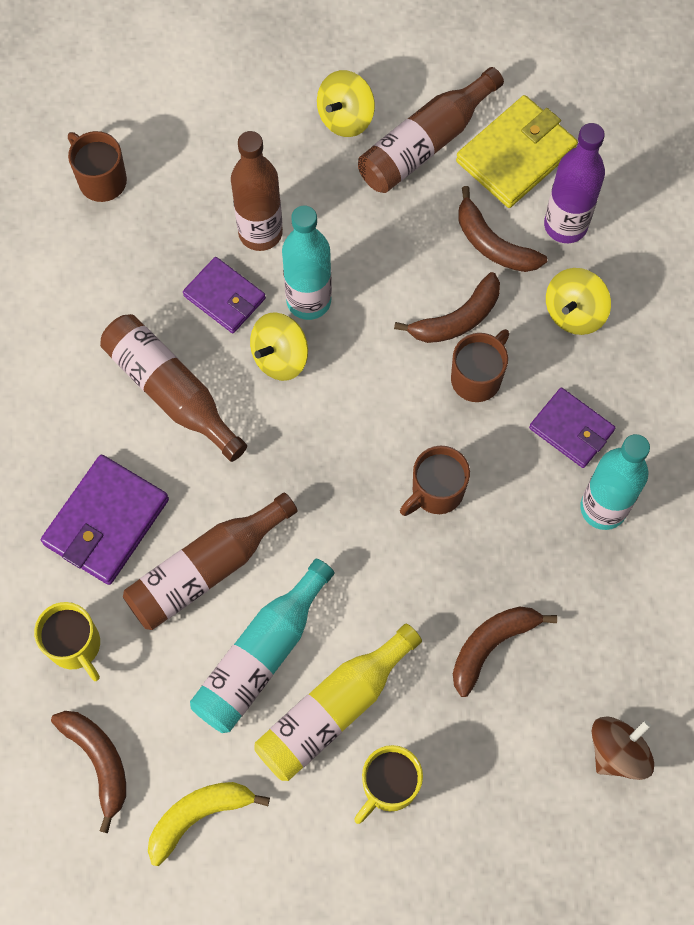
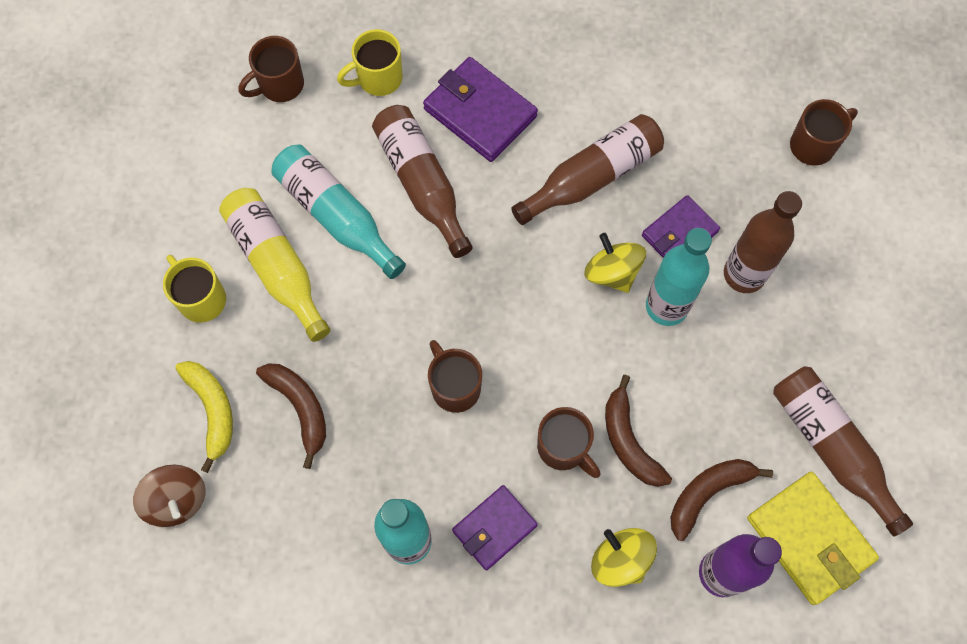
camera: 100 degrees right, 0 degrees up
brown banana [51,711,126,833] -> brown mug [239,36,304,102]
yellow banana [148,782,270,866] -> yellow banana moved to [175,361,233,473]
yellow spinning top [317,70,375,137] -> none

